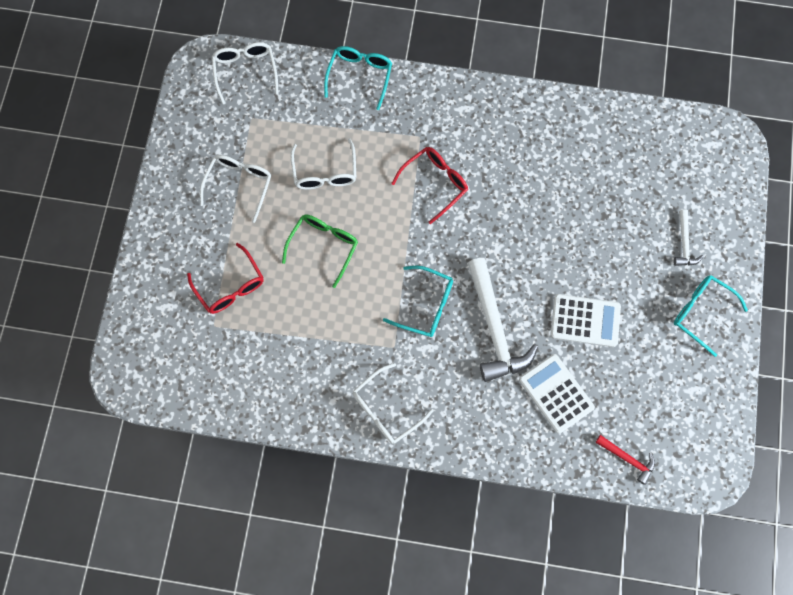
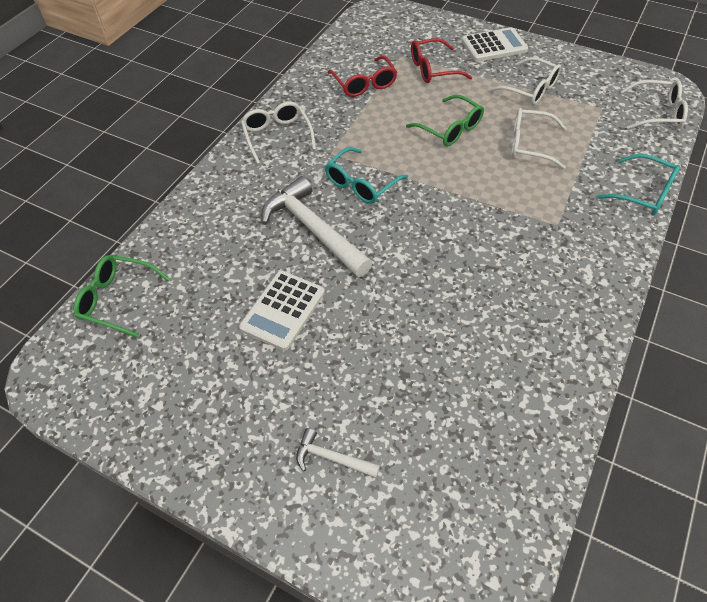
camera: 110 degrees right, 20 degrees down
red glasses [391,147,468,224] -> red glasses moved to [328,56,397,97]
white hammer [468,258,538,382] -> white hammer turned 45 degrees clockwise [261,176,372,277]
white calculator [519,354,595,433] -> white calculator moved to [462,27,528,62]
red hammer [596,435,655,485] -> green glasses [73,255,170,338]
turquoise glasses [674,275,748,357] -> none

